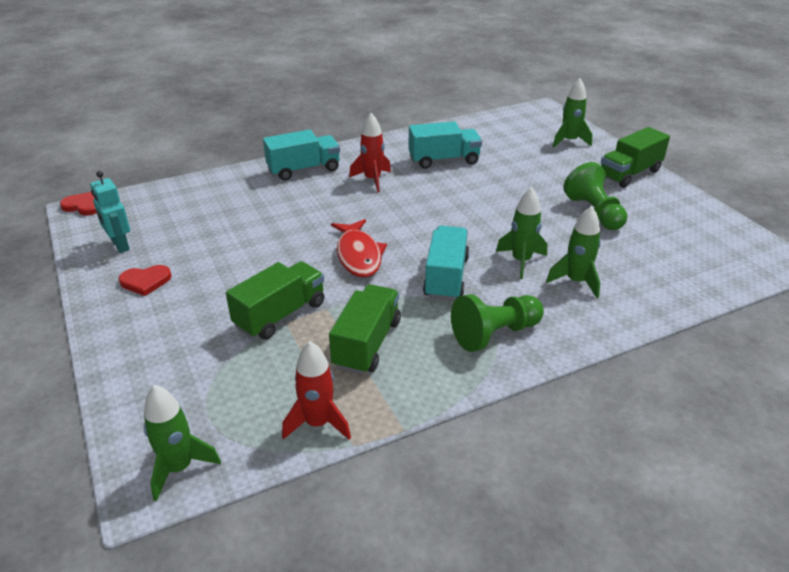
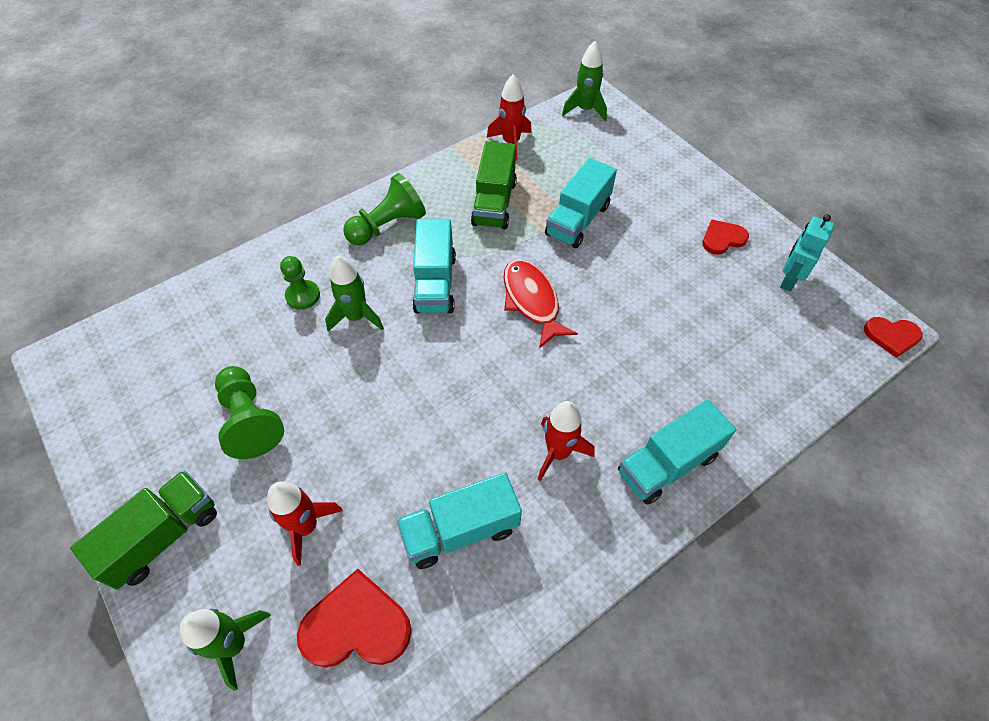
camera: 170 degrees right, 20 degrees up
turquoise robot [90,171,130,253] -> turquoise robot turned 105 degrees counterclockwise [780,214,834,292]
green truck [226,261,325,340] -> turquoise truck [545,158,617,248]
green rocket [546,206,601,298] -> green pawn [280,256,320,310]
none -> red rocket [267,482,343,566]
none -> red heart [297,569,412,668]

